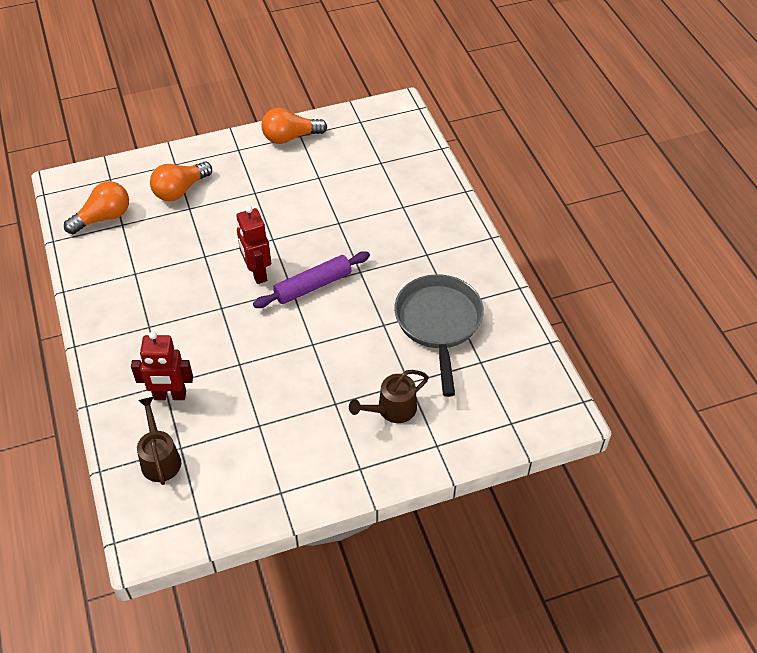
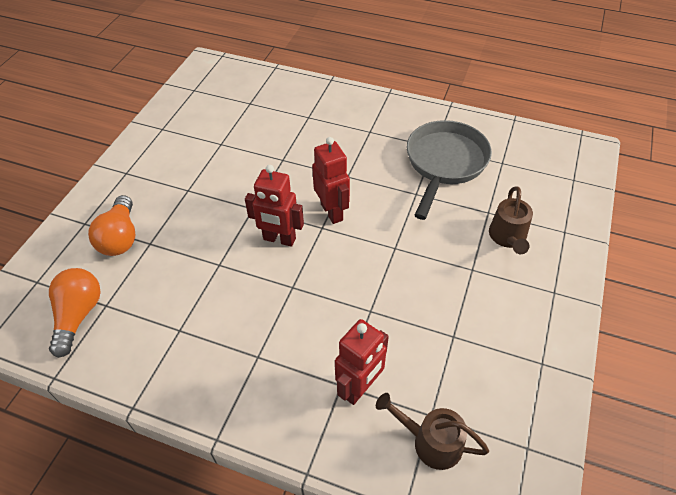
camera: 50 degrees left, 0 degrees up
purple rolling pin [253,251,370,308] -> red robot [312,137,350,224]
orange light bulb [261,108,327,144] -> none
grey pan [394,274,484,397] -> grey pan turned 75 degrees clockwise [407,120,492,220]

